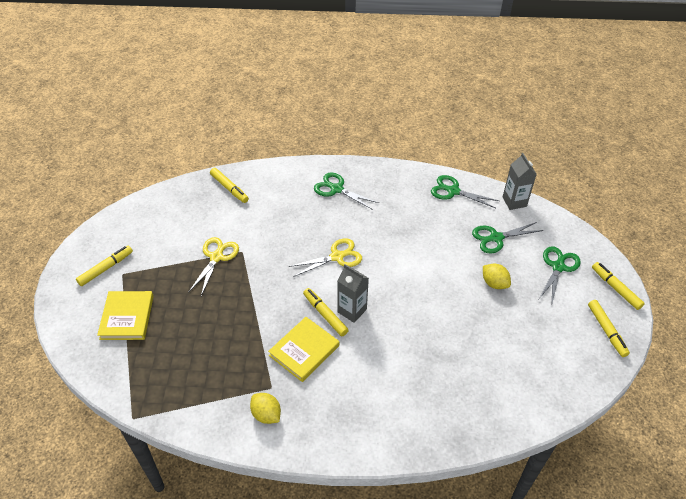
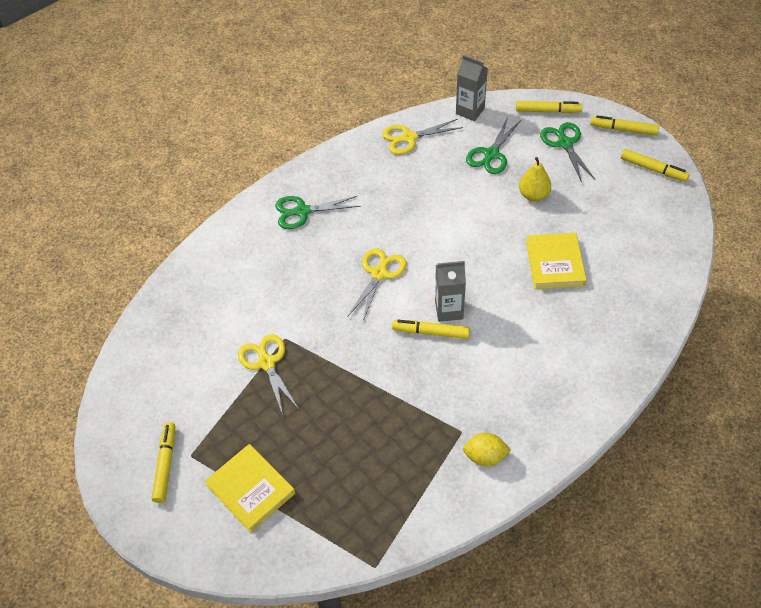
camera: 40 degrees left, 5 degrees up
yellow marker [210,168,249,203] -> yellow marker moved to [516,101,582,113]
yellow book [268,317,339,382] -> yellow book moved to [526,233,587,289]
green scissors [431,175,499,208] -> yellow scissors [382,119,463,155]
yellow lemon [483,264,511,289] -> yellow pear [519,157,551,201]

